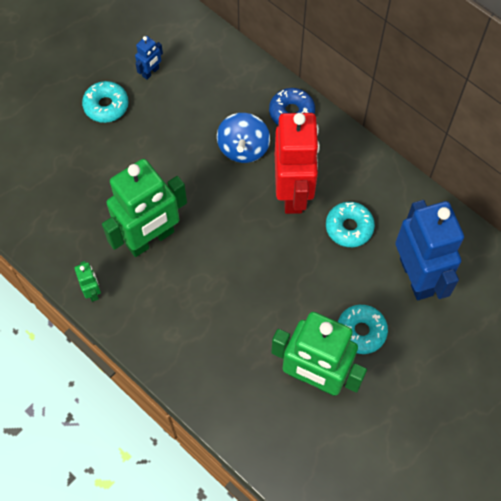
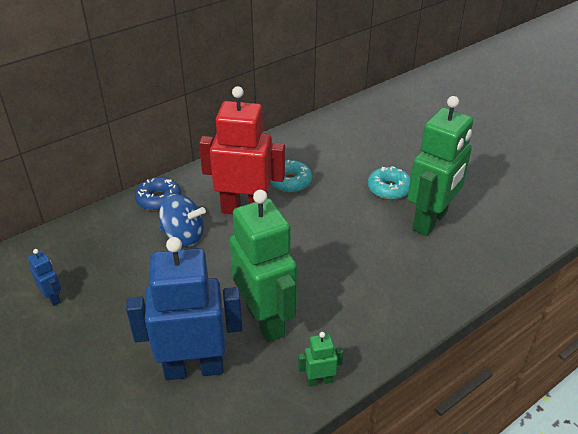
camera: 80 degrees left, 25 degrees down
turquoise donut [82,81,129,123] -> none
blue robot [395,200,464,300] -> blue robot moved to [126,237,242,380]

